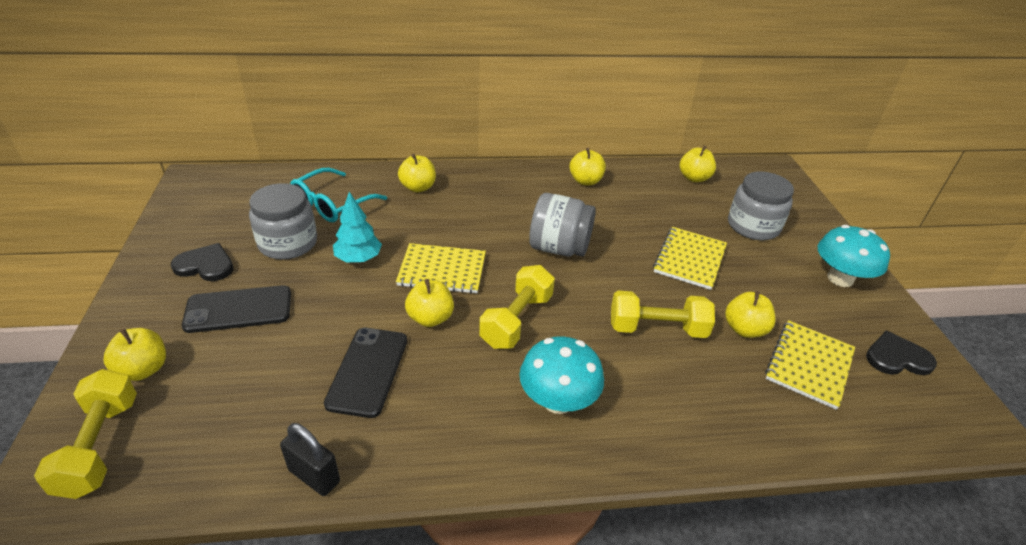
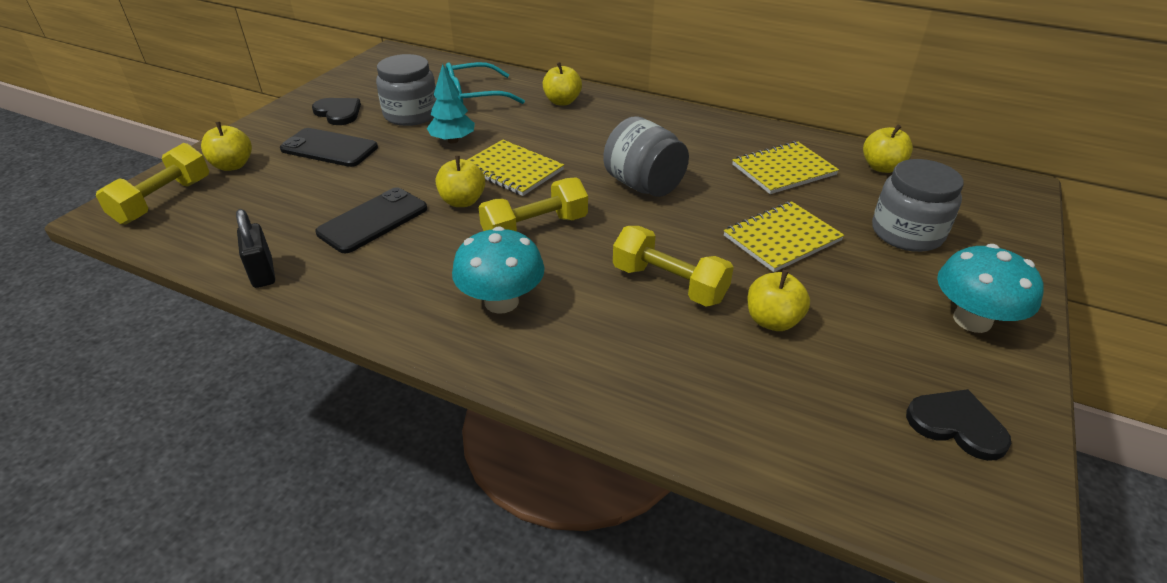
camera: 35 degrees right, 0 degrees up
yellow apple [570,148,606,186] -> none
yellow notebook [765,320,855,410] -> yellow notebook moved to [732,141,839,194]

